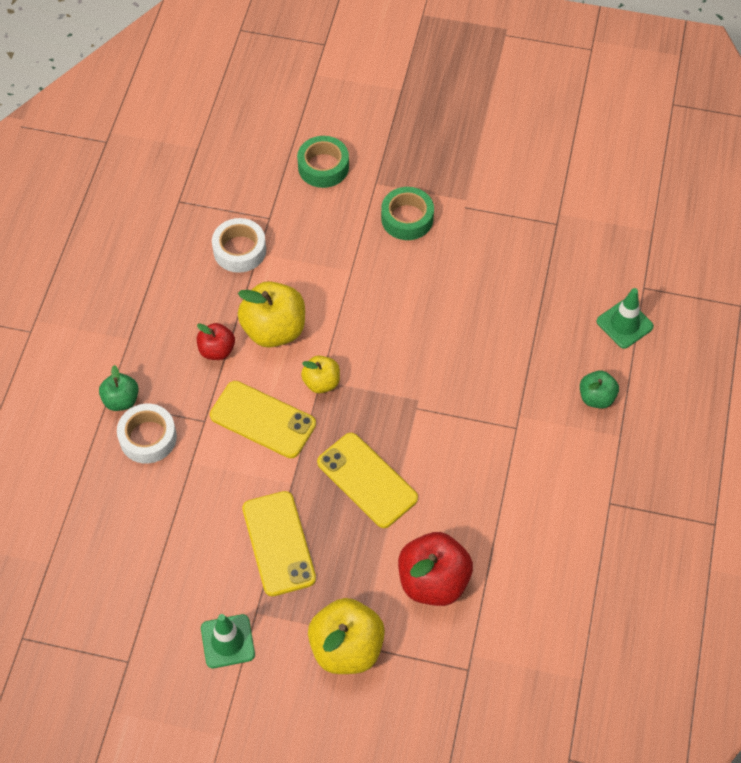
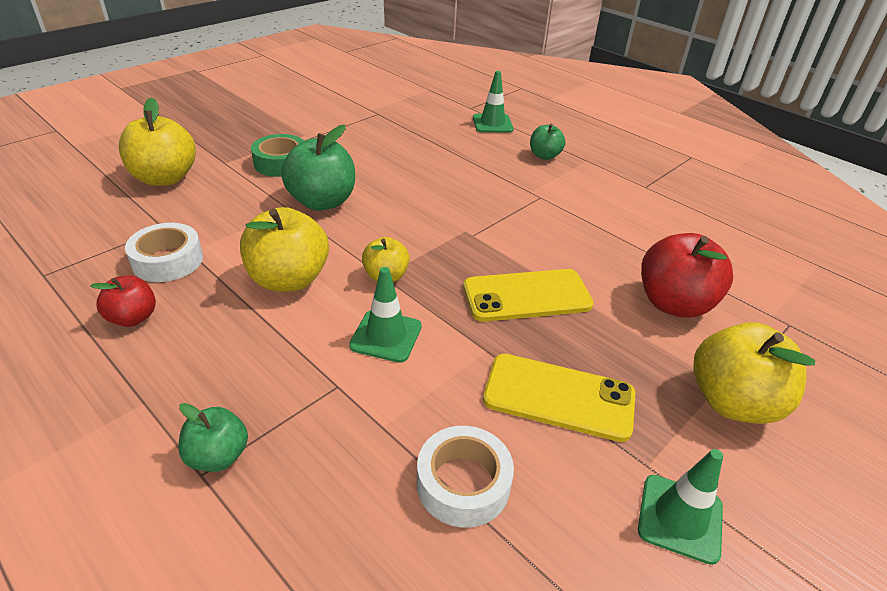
camera: 60 degrees left, 20 degrees down
white tape [117,404,177,464] -> white tape moved to [417,426,514,528]
red apple [197,323,235,360] -> red apple moved to [90,275,156,327]
yellow phone [210,381,316,458] -> green traffic cone [349,267,422,363]
green tape [297,136,349,188] -> yellow apple [119,97,196,186]
none -> green apple [281,125,355,211]

